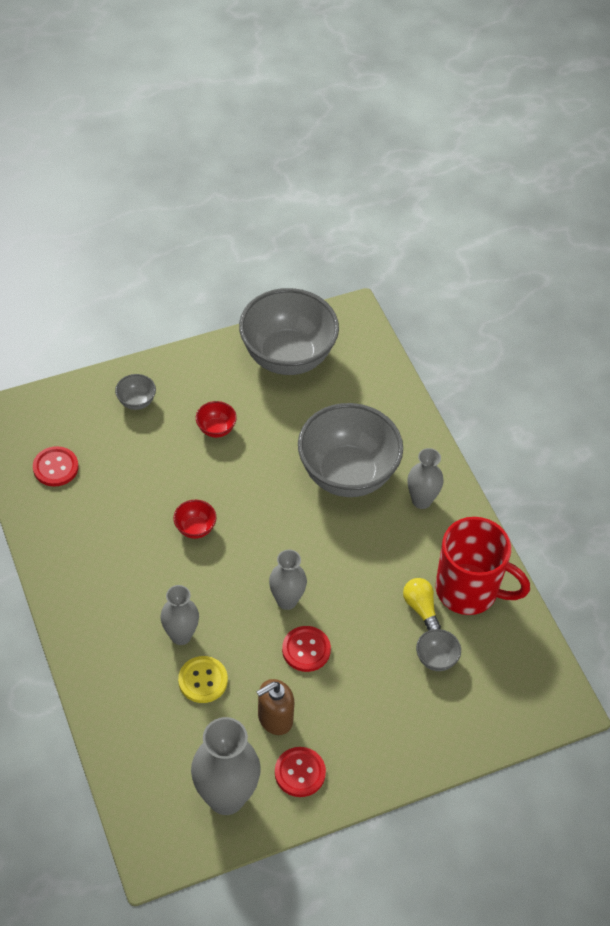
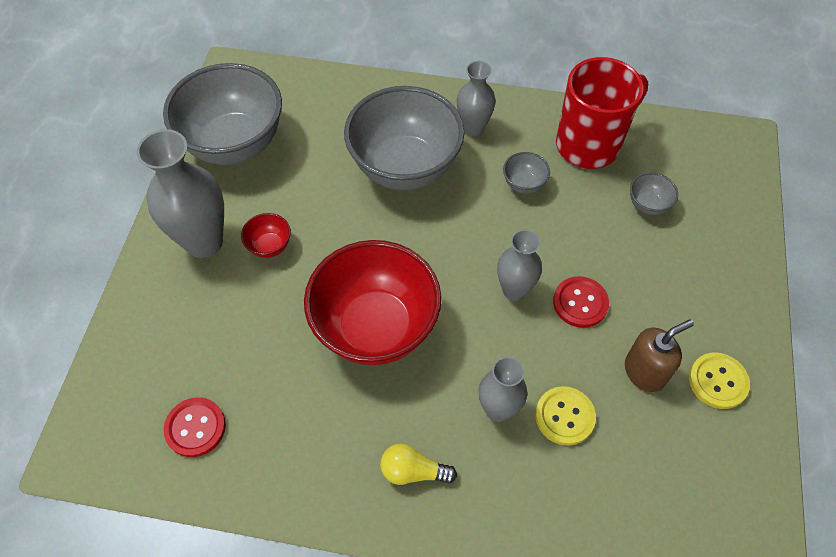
camera: 55 degrees left, 5 degrees up
grey bowl [115,374,156,410] -> grey bowl moved to [503,152,550,194]
red bowl [173,500,216,539] -> red bowl [304,240,441,365], size x2.49
grey vase [191,717,261,815] -> grey vase moved to [136,129,224,258]
brown soap dispenser [256,679,294,735] -> brown soap dispenser turned 120 degrees counterclockwise [625,319,694,392]
red button [275,747,326,797] -> yellow button [689,353,750,409]
yellow light bulb [403,578,441,631] -> yellow light bulb moved to [380,443,457,485]

